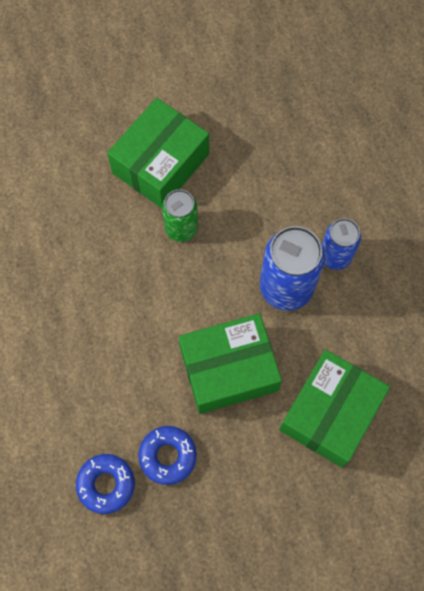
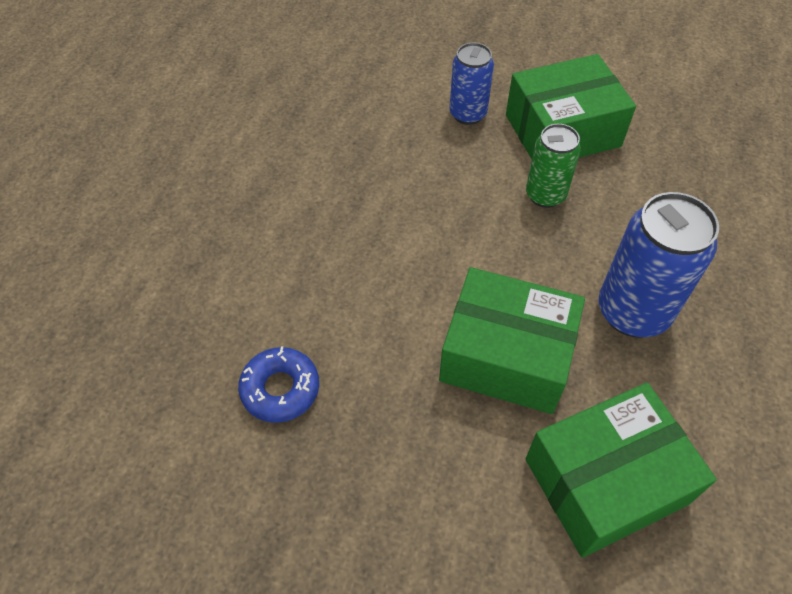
camera: 35 degrees right, 15 degrees down
blue donut [138,426,197,485] -> none
blue can [322,218,361,270] -> blue can moved to [449,43,494,125]

